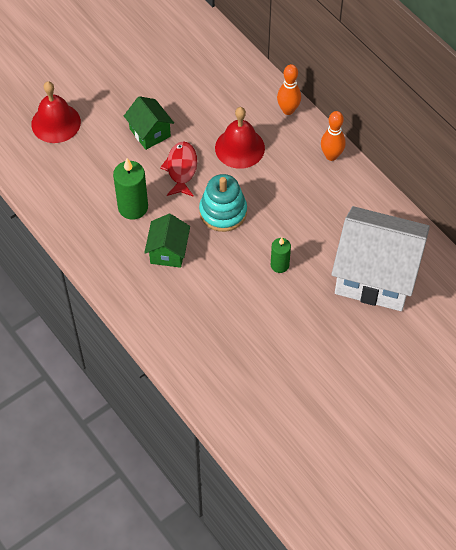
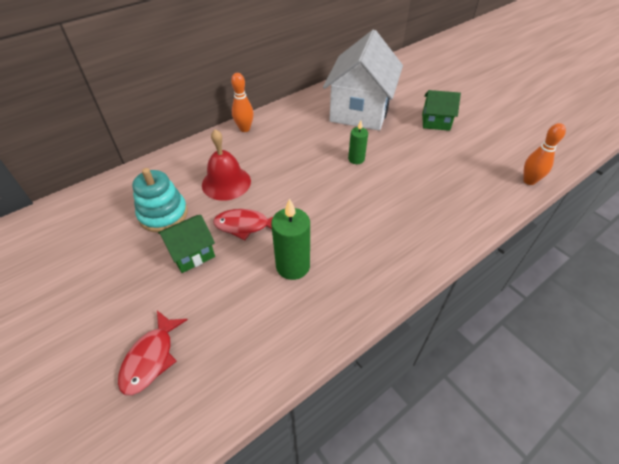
camera: 90 degrees left, 10 degrees down
red bell [31,81,81,143] -> red fish [118,310,188,395]
green house [144,214,190,268] -> green house moved to [422,90,461,131]
turquoise stacking toy [199,174,247,232] -> turquoise stacking toy moved to [132,168,188,232]
orange bowling pin [277,64,301,115] -> orange bowling pin moved to [523,123,566,185]

